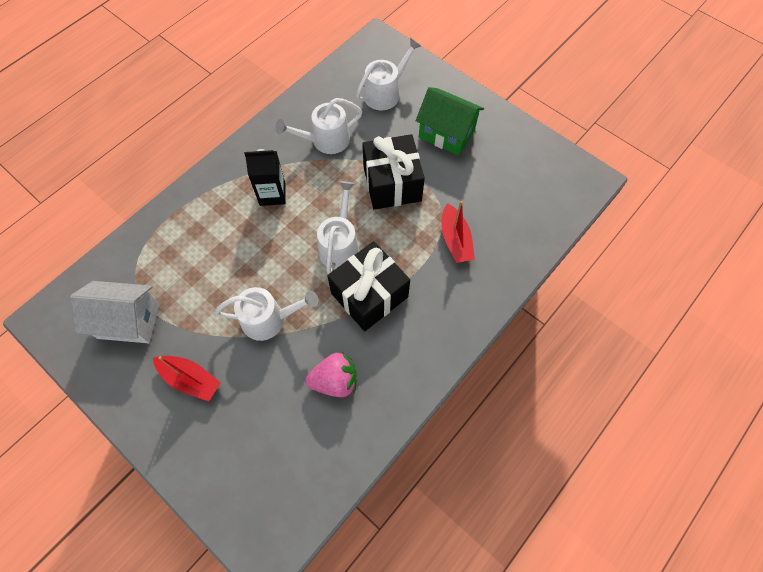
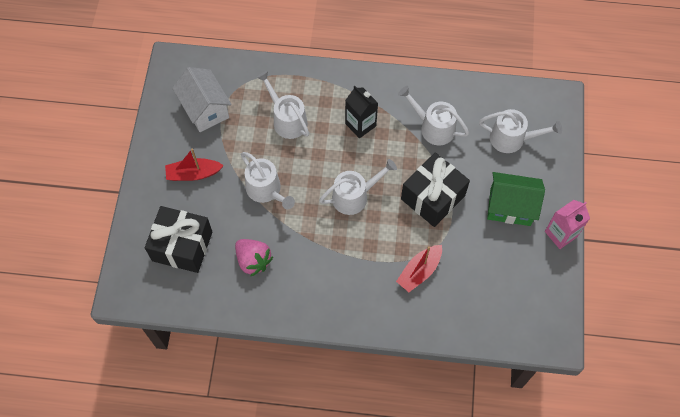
camera: 55 degrees right, 0 degrees up
red boat [153,356,221,401] -> red boat turned 90 degrees clockwise [165,149,224,181]
black gift [327,241,410,331] -> black gift moved to [145,206,212,273]
green house [416,87,484,156] -> green house turned 75 degrees counterclockwise [487,172,545,226]
none -> white watering can [256,71,309,139]
none -> pink carton [545,200,590,249]

